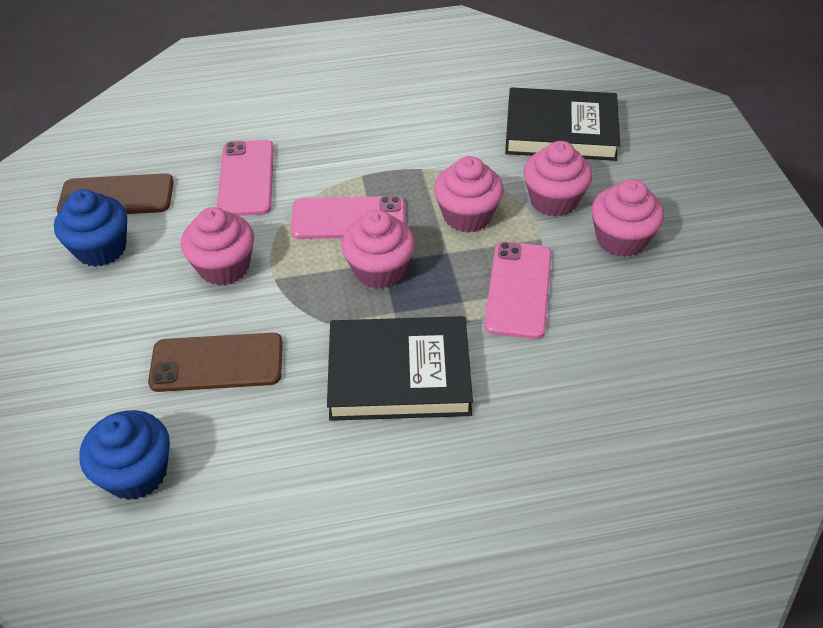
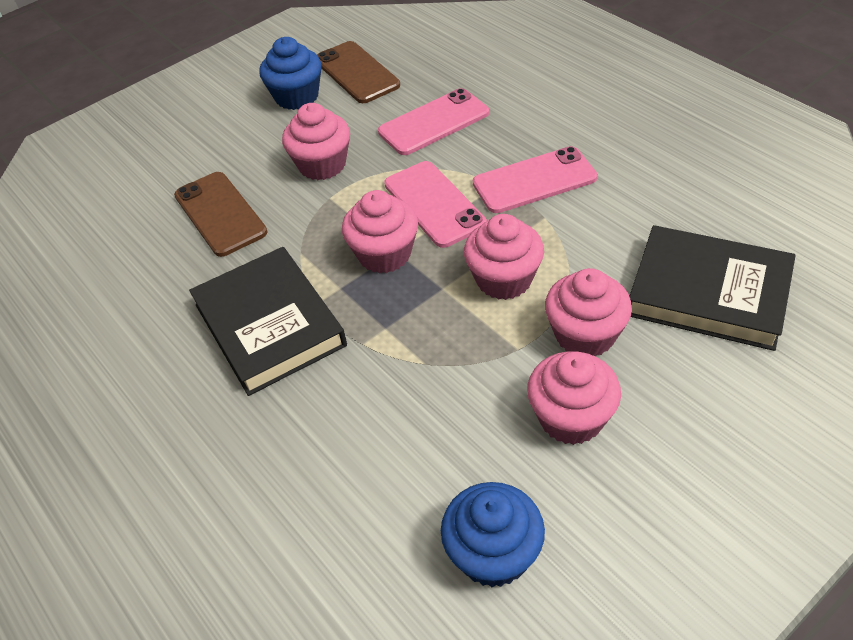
camera: 65 degrees right, 0 degrees up
blue cupcake [79,410,170,500] -> blue cupcake moved to [441,482,545,587]
pink phone [484,242,552,339] -> pink phone moved to [473,146,597,213]
black book [505,87,620,161] -> black book turned 45 degrees counterclockwise [629,225,796,351]

